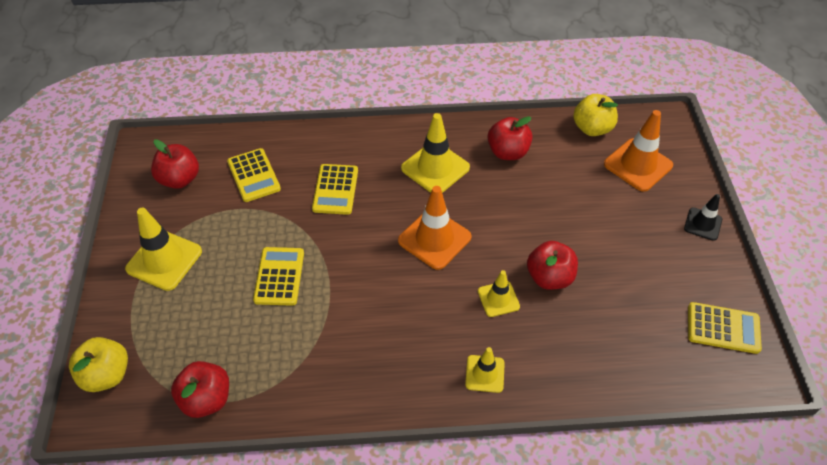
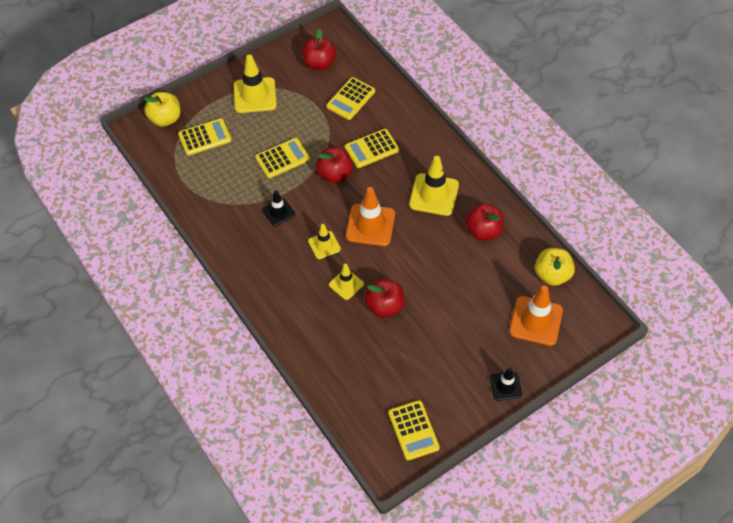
camera: 60 degrees right, 5 degrees up
red apple [171,361,229,418] -> red apple moved to [316,147,353,183]
yellow traffic cone [465,347,505,393] -> yellow traffic cone moved to [308,224,341,259]
none -> yellow calculator [178,118,232,156]
none -> black traffic cone [262,190,295,226]

